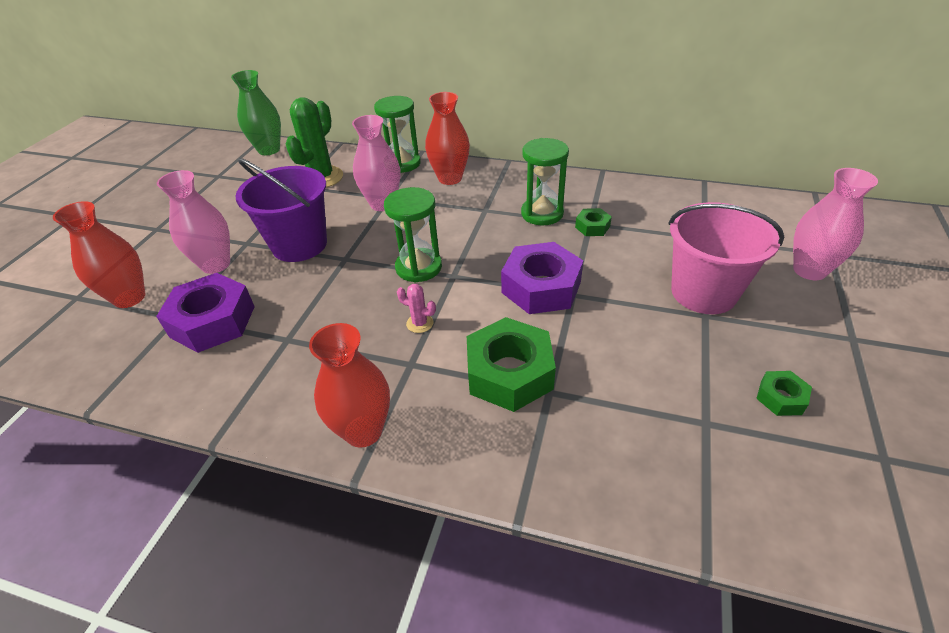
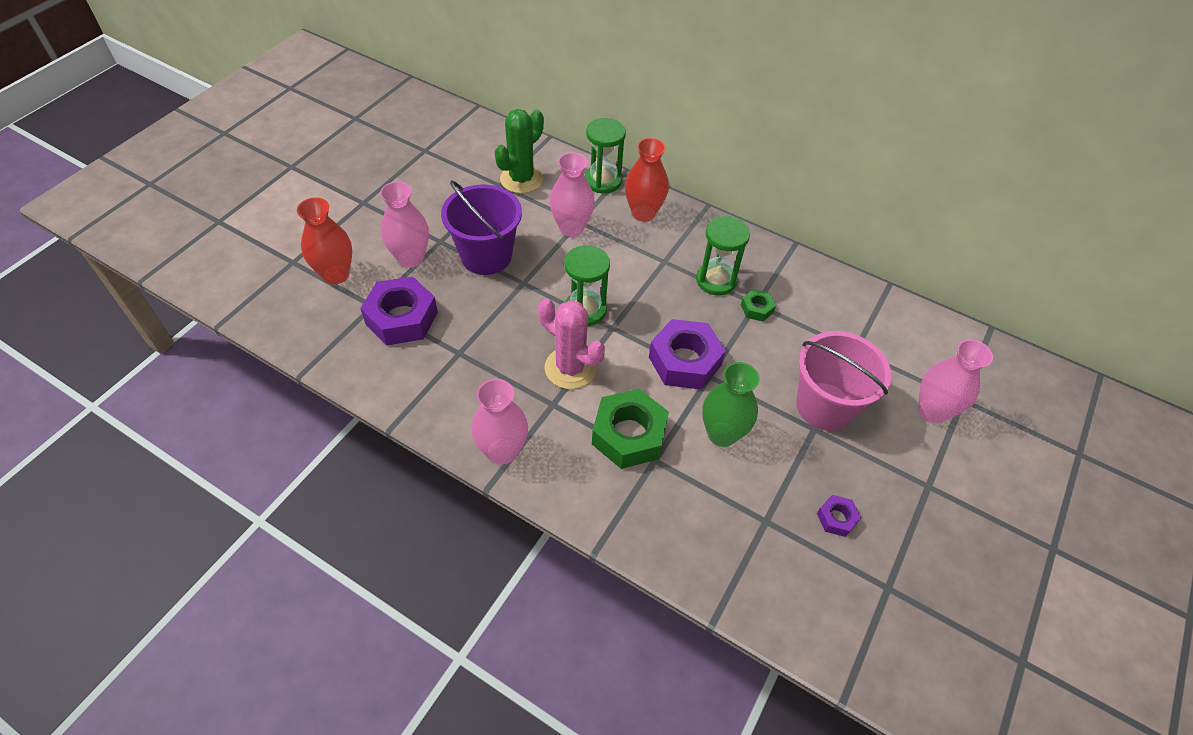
camera: 10 degrees right, 10 degrees up
green vase [231,70,281,155] -> green vase moved to [702,362,760,447]
red vase [309,323,390,448] -> pink vase [471,379,528,465]
pink cactus [397,284,436,333] -> pink cactus [538,299,605,389], size x2.20
green nut [756,371,812,416] -> purple nut [817,495,861,537]

